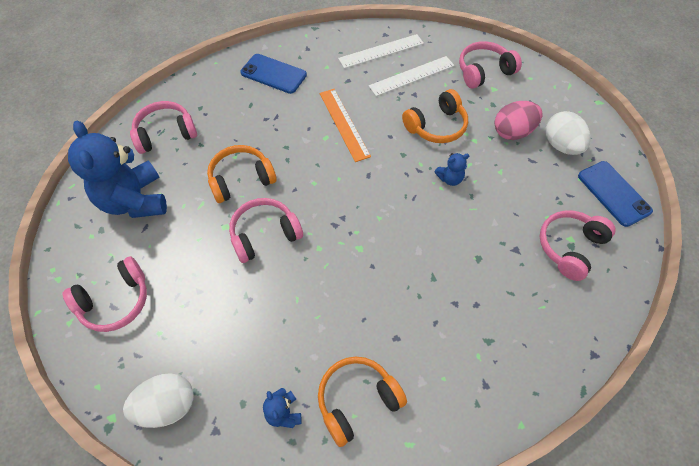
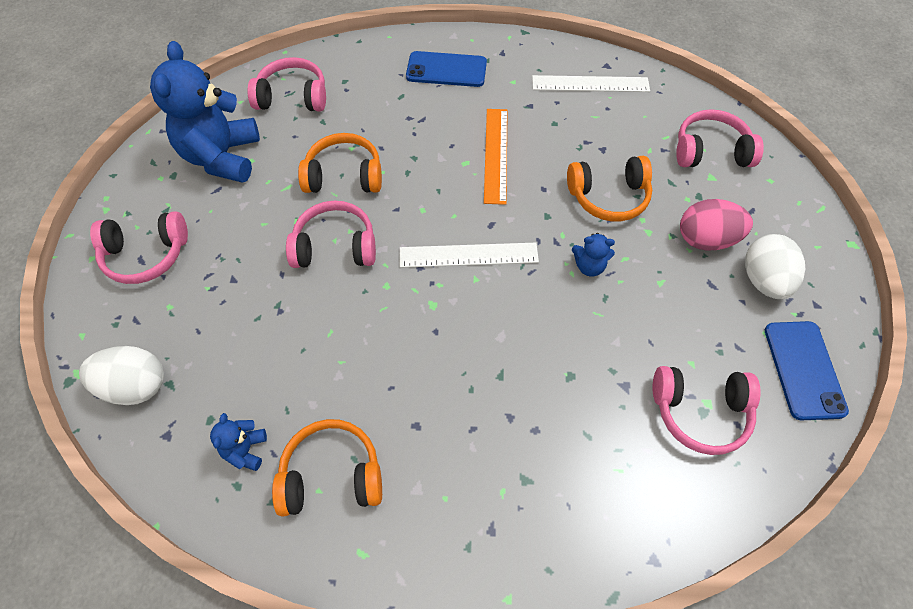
camera: 25 degrees right, 0 degrees up
blue phone [240,54,307,94] -> blue phone turned 45 degrees counterclockwise [406,51,487,87]
white ruler [369,56,455,96] -> white ruler moved to [400,243,539,268]
pink headphones [540,210,616,281] -> pink headphones turned 150 degrees counterclockwise [652,366,761,455]

